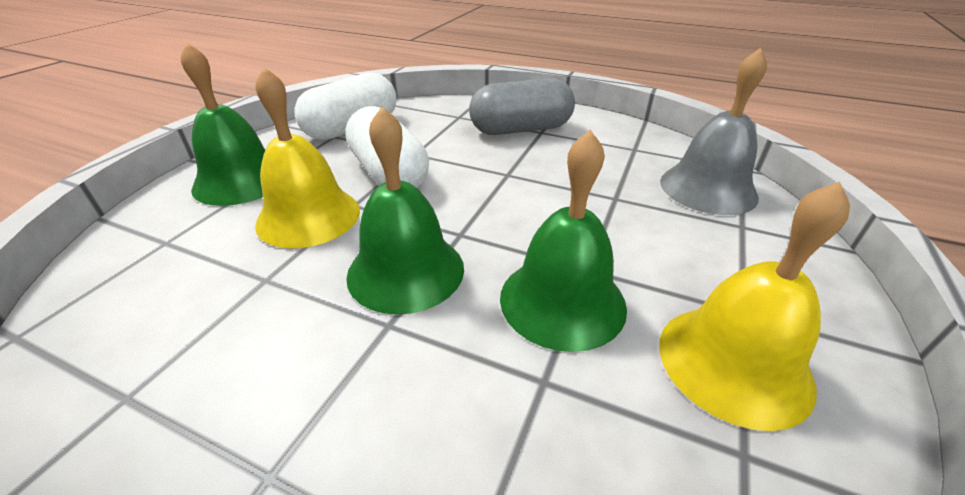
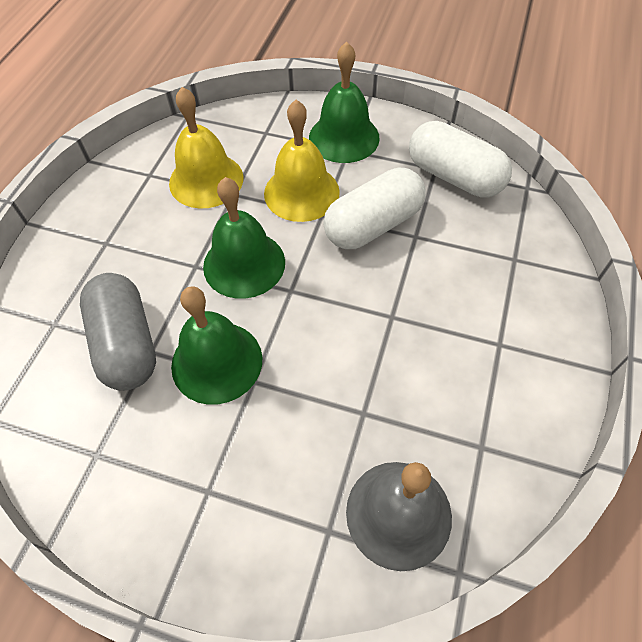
camera: 85 degrees right, 20 degrees up
grey capsule [469,78,575,135] -> grey capsule moved to [80,273,156,391]
yellow bell [659,181,850,431] -> yellow bell moved to [169,87,244,209]

